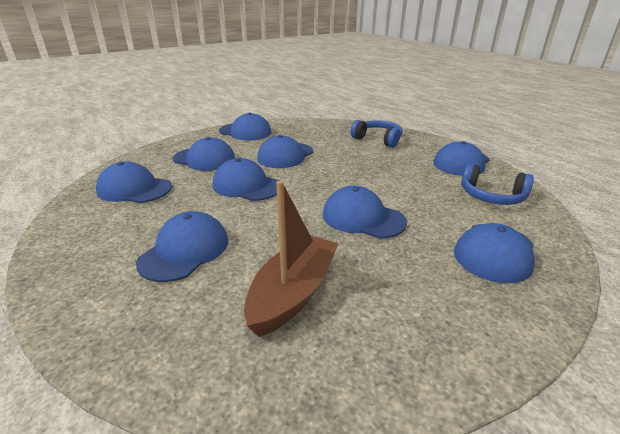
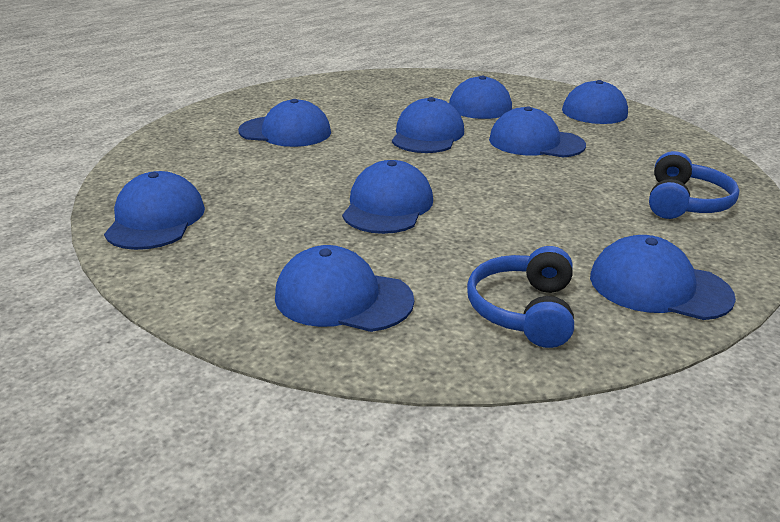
camera: 75 degrees right, 0 degrees up
blue cap [96,162,172,203] -> blue cap moved to [104,171,205,250]
brown boat [244,181,339,337] -> none

